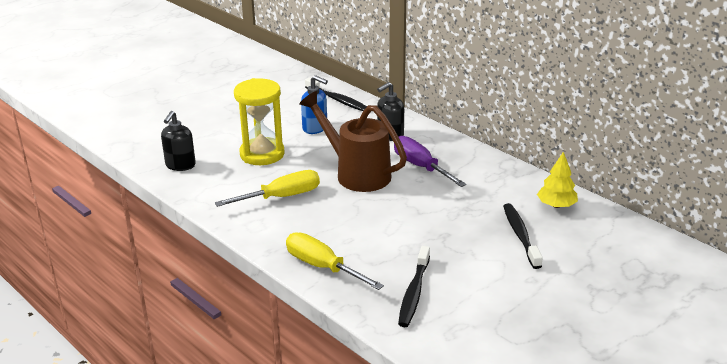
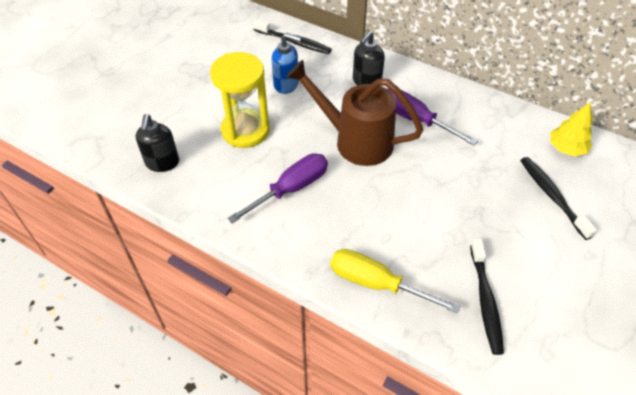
camera: 15 degrees left, 20 degrees up
yellow screwdriver [215,170,320,207] -> purple screwdriver [227,153,328,224]

